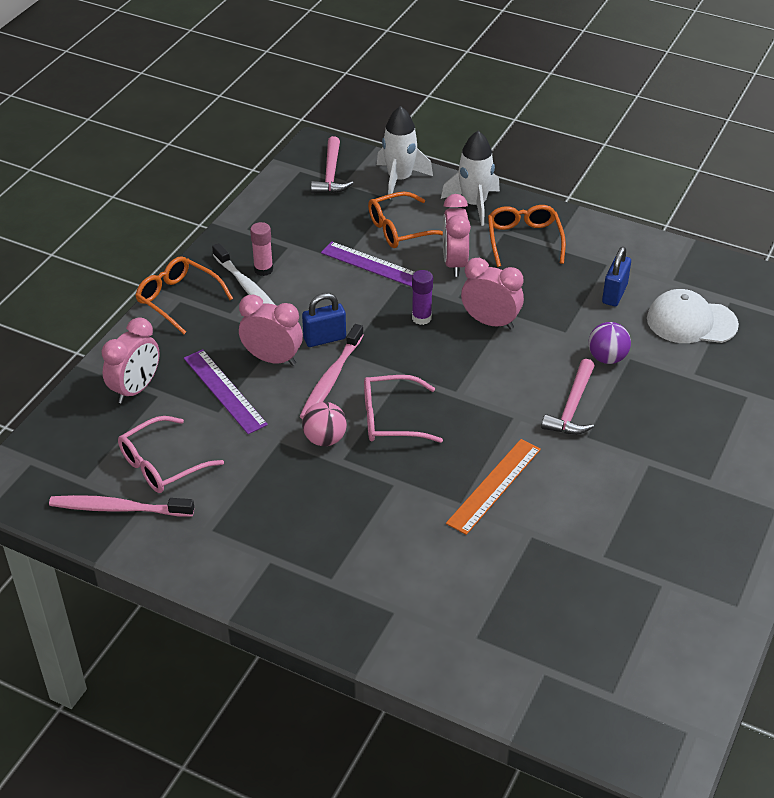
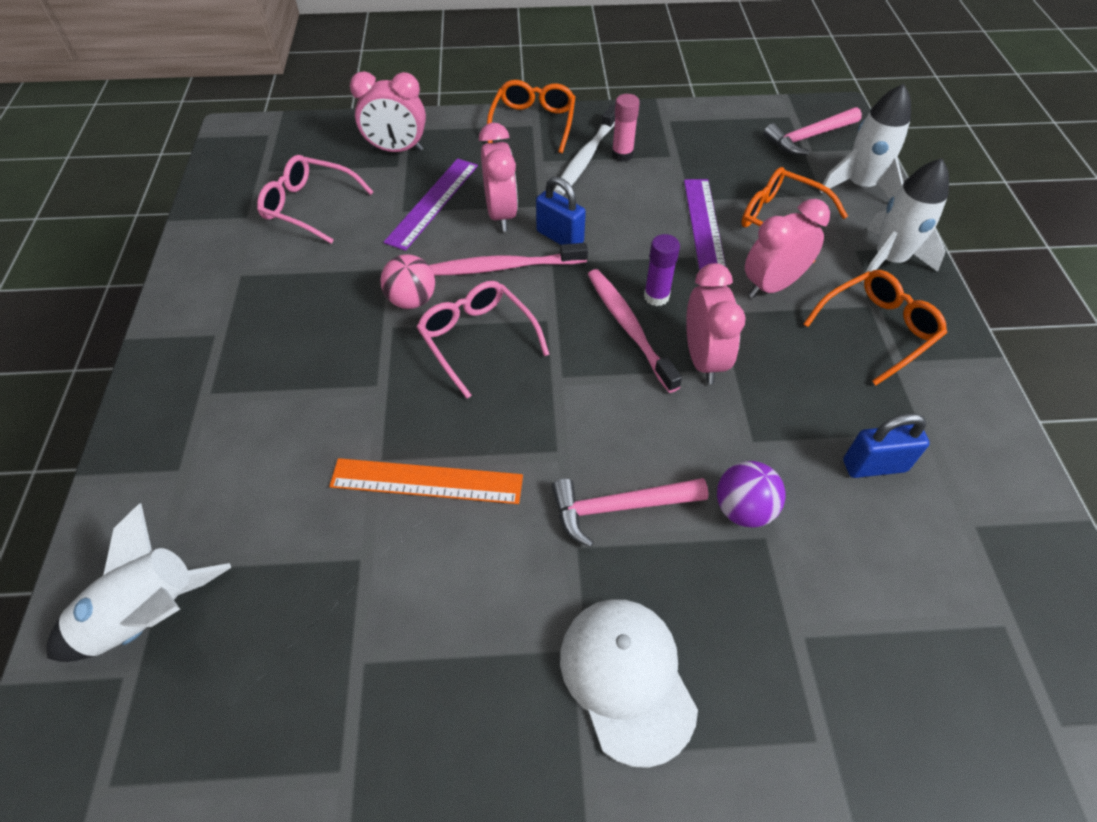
camera: 60 degrees right, 10 degrees up
pink toothbrush [49,495,194,517] -> pink toothbrush moved to [588,269,682,393]
white cap [647,289,739,343] -> white cap moved to [560,599,698,768]
none -> white rocket [47,503,231,662]

